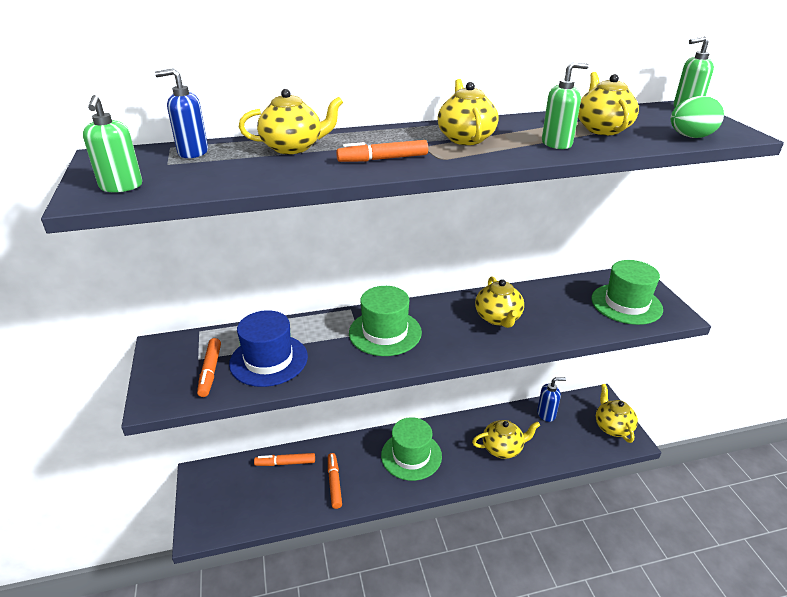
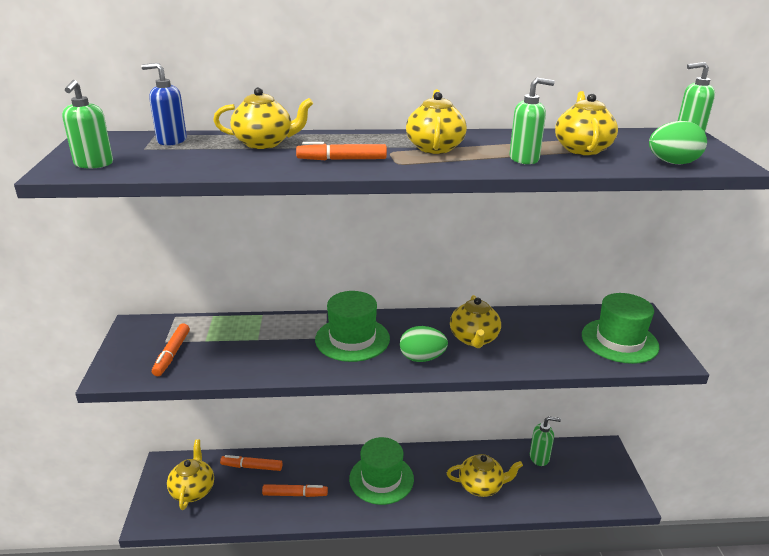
camera: 10 degrees right, 5 degrees down
blue hat [229,310,308,387] -> none
orange marker [328,453,342,509] -> orange marker turned 90 degrees clockwise [262,484,328,497]
blue soap dispenser [537,377,566,422] -> green soap dispenser [530,416,561,466]
yellow teapot [595,384,638,443] -> yellow teapot moved to [167,439,214,510]
none -> green egg [400,326,448,362]

